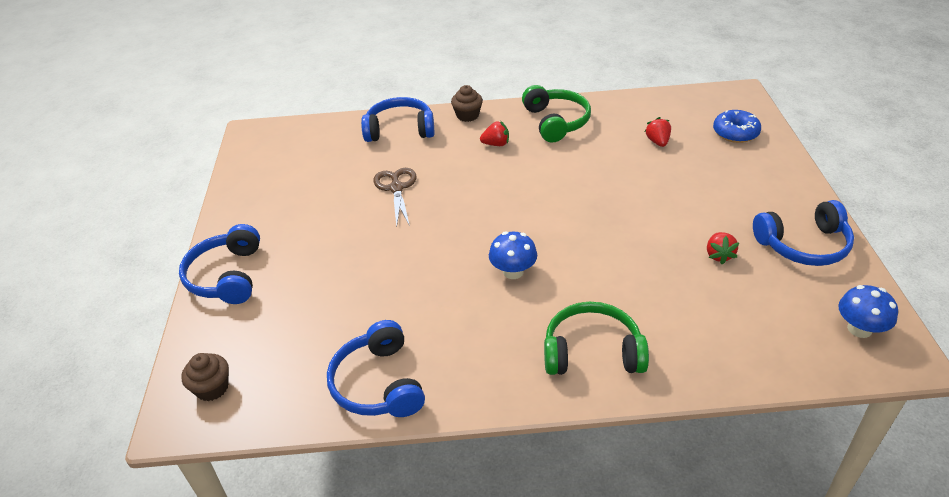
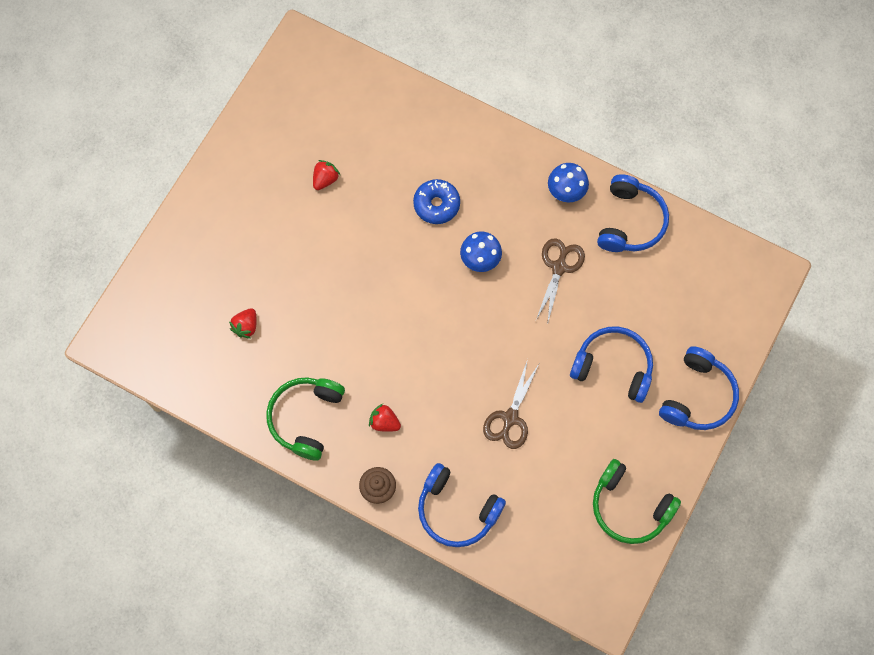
camera: 150 degrees left, 30 degrees up
brown cupcake [181,353,229,401] -> none
green headphones [544,302,649,375] -> green headphones moved to [593,459,681,544]
blue donut [713,110,761,143] -> blue donut moved to [413,179,460,224]
blue headphones [753,200,854,266] -> blue headphones moved to [570,326,653,403]
blue mushroom [838,285,898,338] -> blue mushroom moved to [548,163,589,202]
none -> brown scissors [536,238,585,325]

